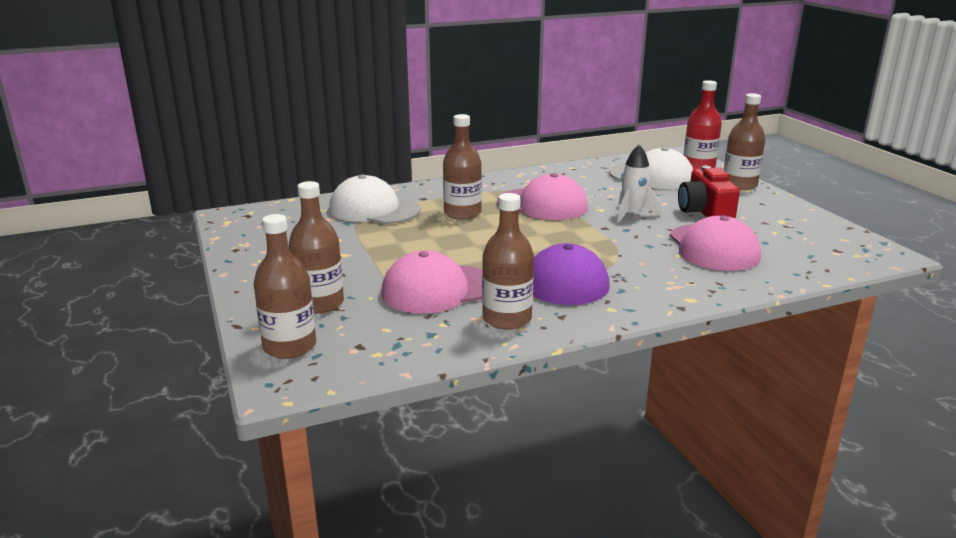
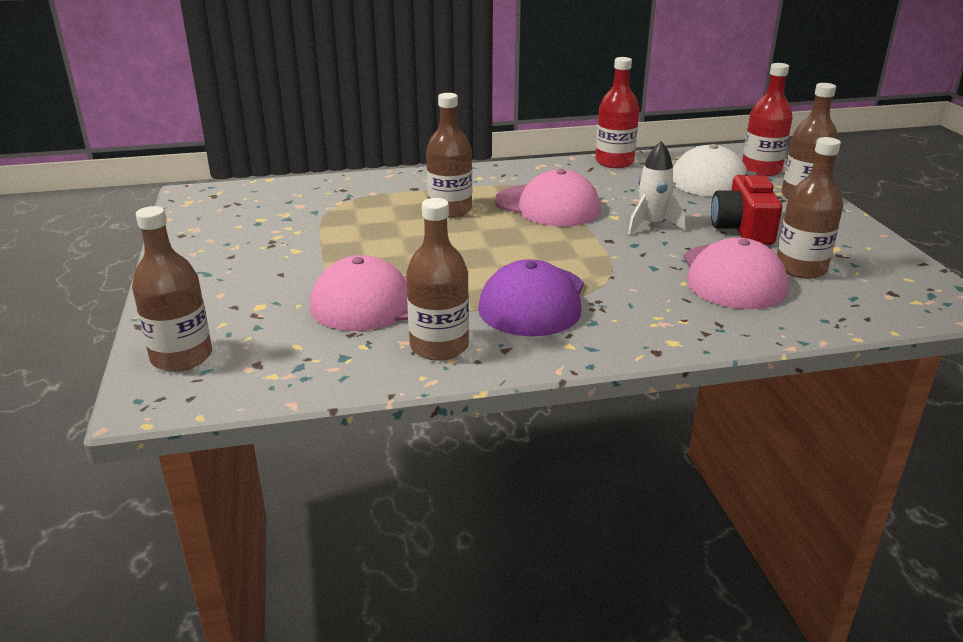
camera: 10 degrees right, 5 degrees up
brown bottle [289,181,344,313] -> brown bottle moved to [777,137,843,279]
white cap [329,174,420,224] -> none
none -> red bottle [595,57,639,168]

